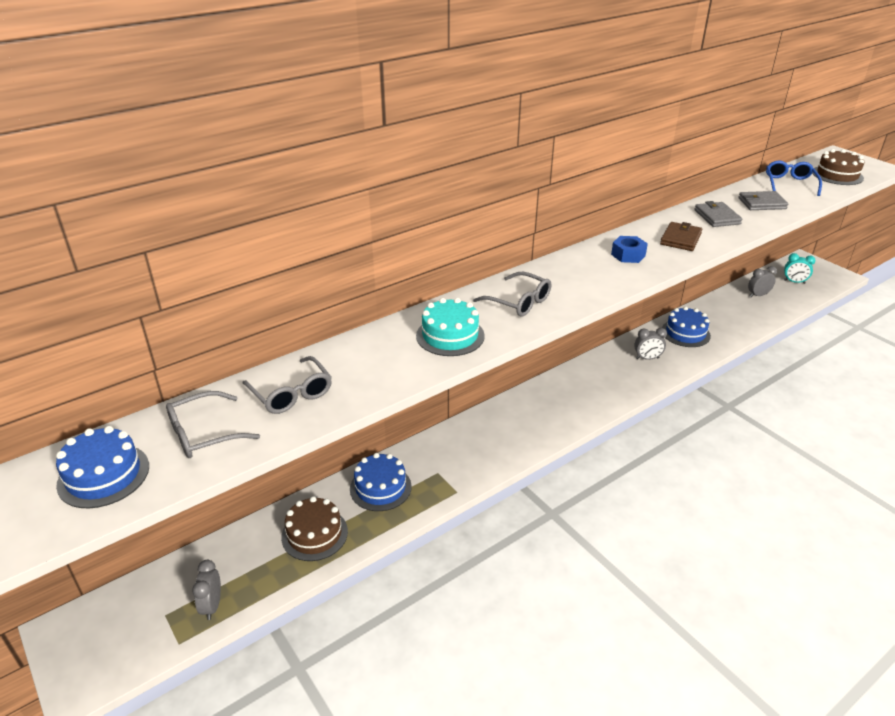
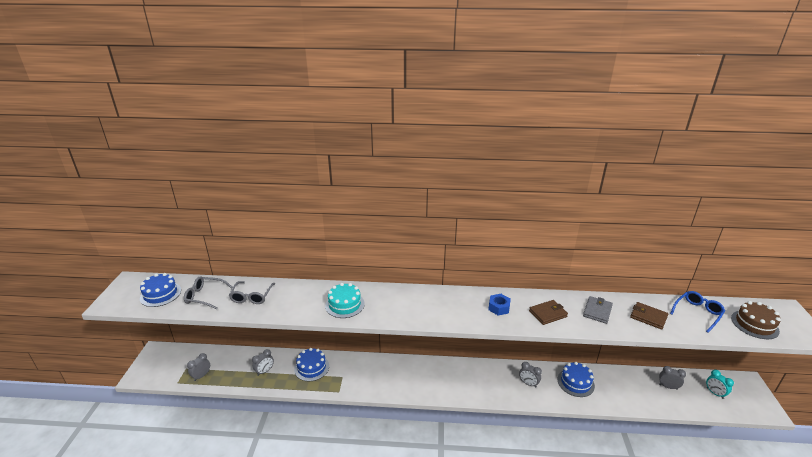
camera: 40 degrees right, 5 degrees down
brown cake [281,496,348,561] -> grey clock [252,349,274,376]
grey glasses [473,272,551,317] -> none
grey wallet [738,191,788,210] -> brown wallet [630,302,668,330]

